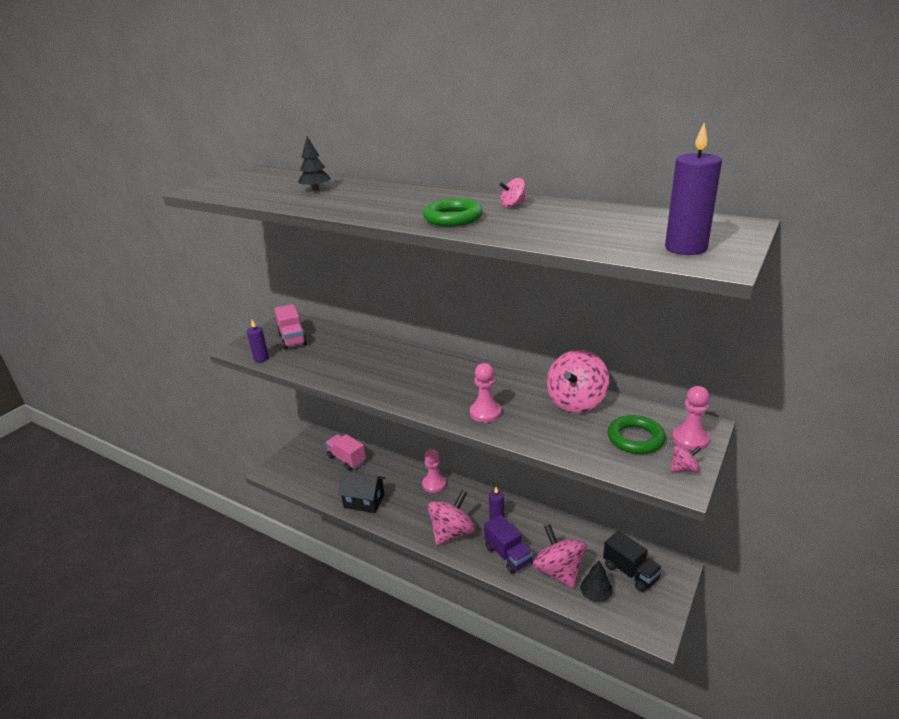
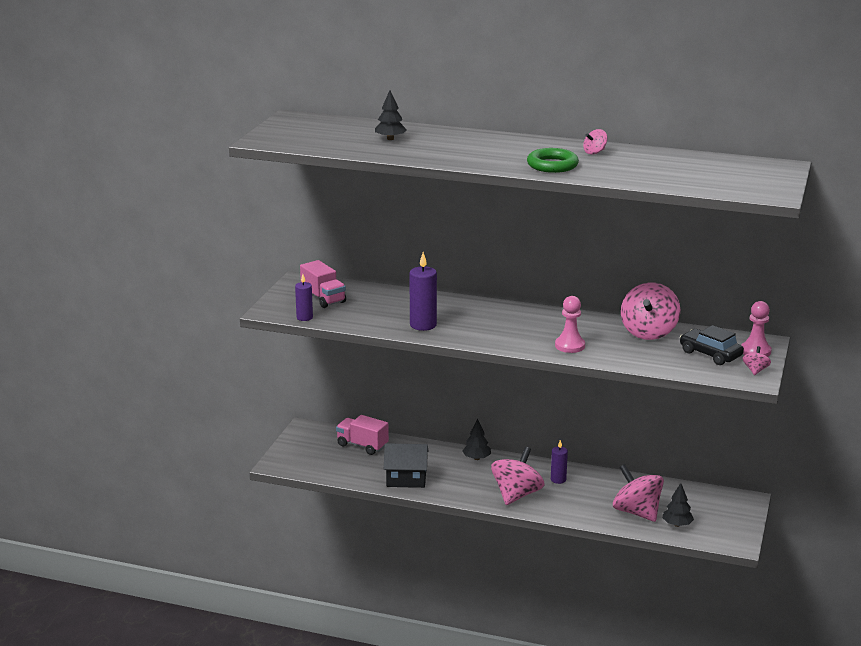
camera: 15 degrees left, 5 degrees down
pink pawn [422,449,446,493] -> black tree [462,419,491,460]
purple truck [484,515,533,574] -> none
black truck [603,531,663,592] -> none
green ring [608,415,666,454] -> black car [680,325,744,365]
purple candle [665,123,722,255] -> purple candle moved to [409,252,437,331]
pink spinning top [671,446,701,473] -> pink spinning top turned 45 degrees counterclockwise [743,346,771,375]

